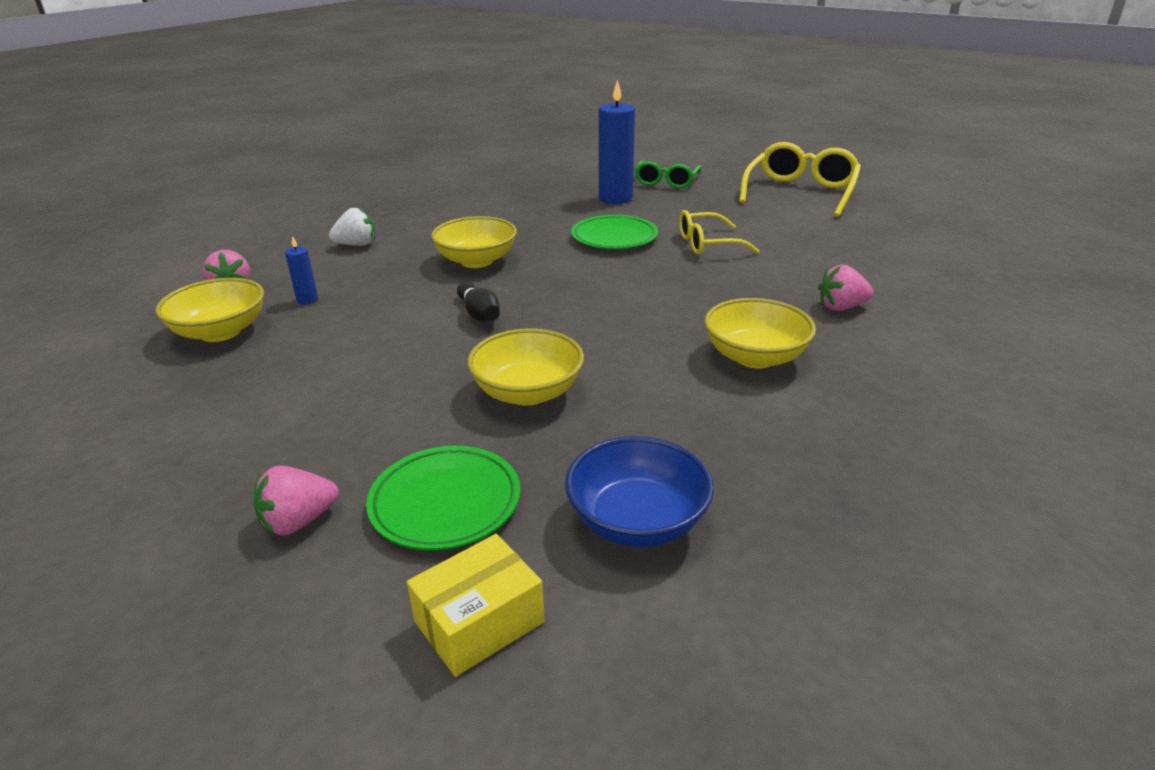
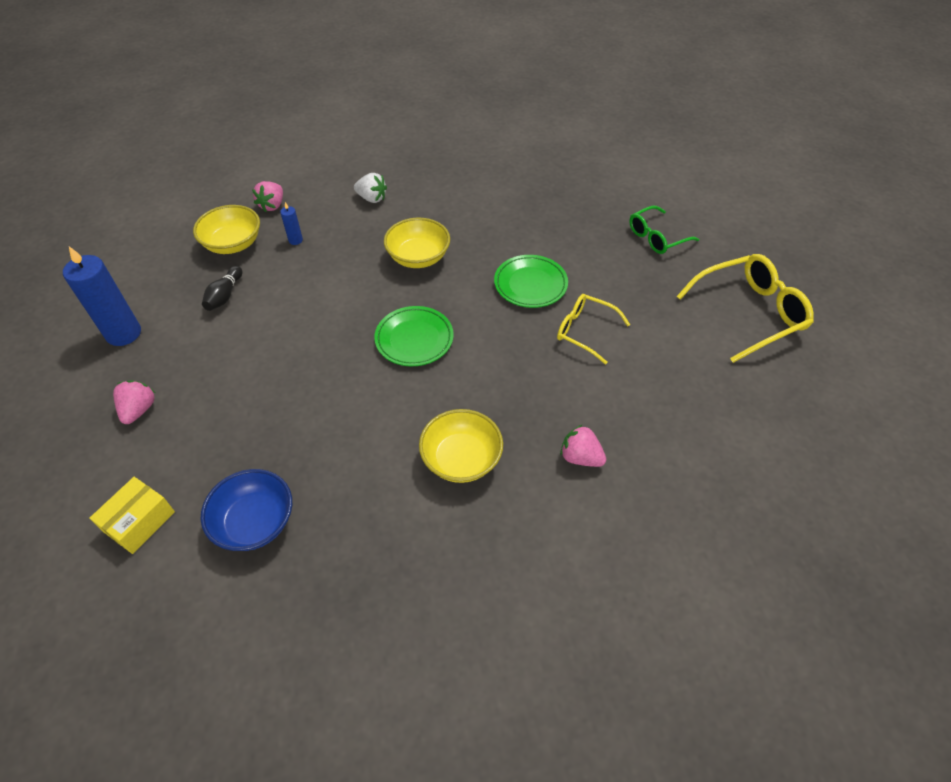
camera: 40 degrees right, 20 degrees up
pink strawberry [254,465,339,536] -> pink strawberry turned 90 degrees clockwise [113,380,155,424]
green plate [366,446,520,550] -> green plate moved to [374,306,454,366]
yellow box [407,534,544,677] -> yellow box turned 60 degrees counterclockwise [89,477,175,554]
black bowling pin [457,282,500,322] -> black bowling pin moved to [202,266,242,311]
yellow bowl [467,328,584,406] -> none
blue candle [599,80,635,204] -> blue candle moved to [63,246,141,346]

